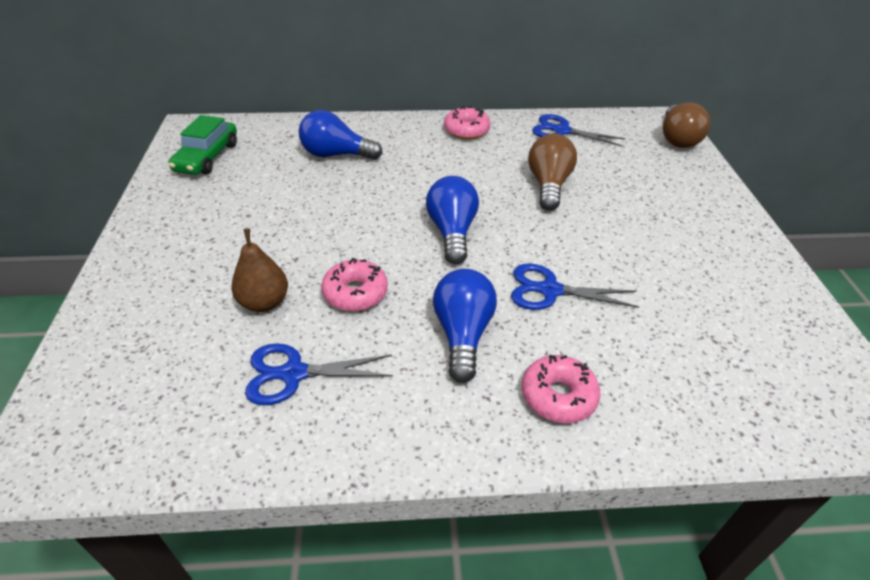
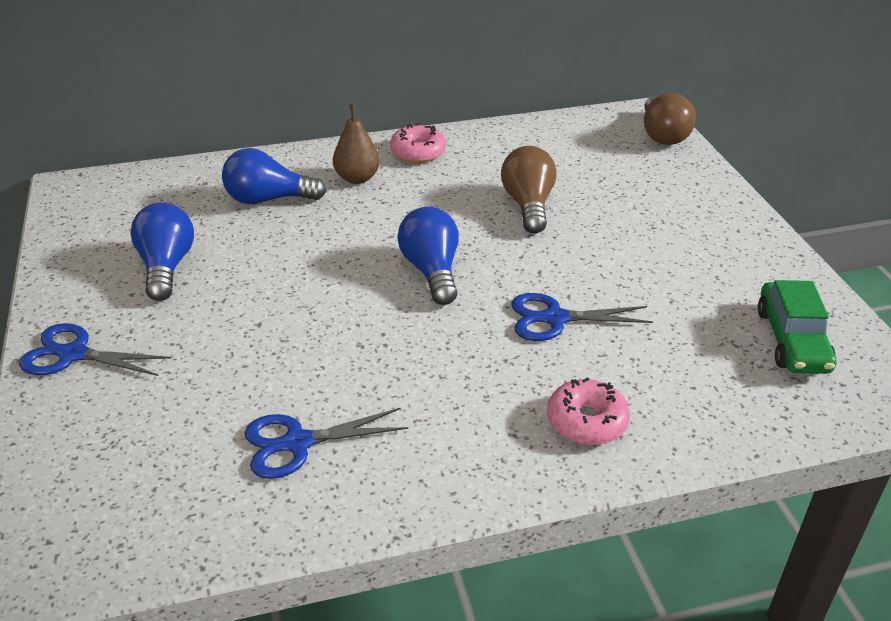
camera: 10 degrees left, 5 degrees down
green car [168,115,237,175] -> green car moved to [757,280,836,374]
brown pear [231,228,288,312] -> brown pear moved to [333,104,380,184]
pink donut [321,258,388,311] -> none
blue light bulb [433,269,497,383] -> blue light bulb moved to [130,202,194,301]
blue scissors [532,114,626,146] -> blue scissors moved to [19,323,171,376]

